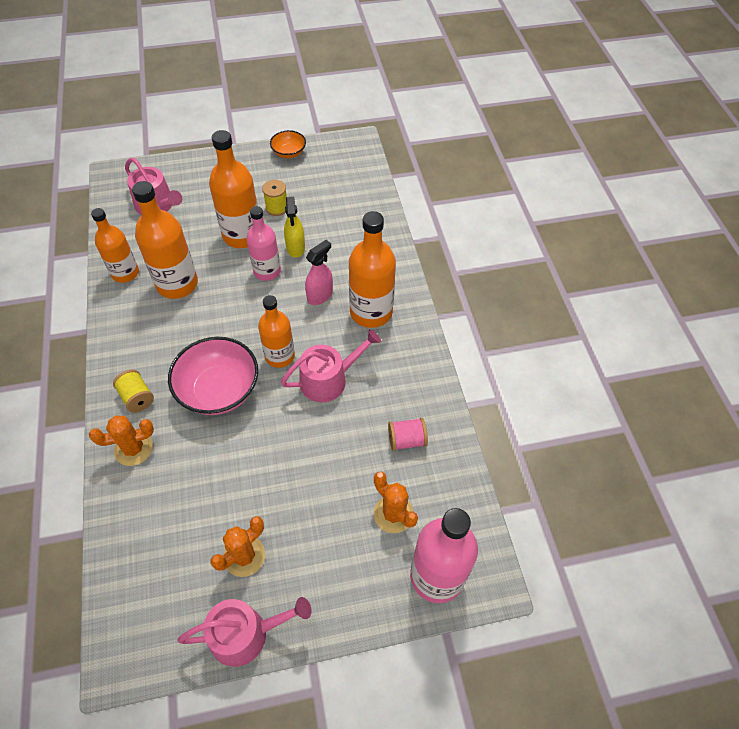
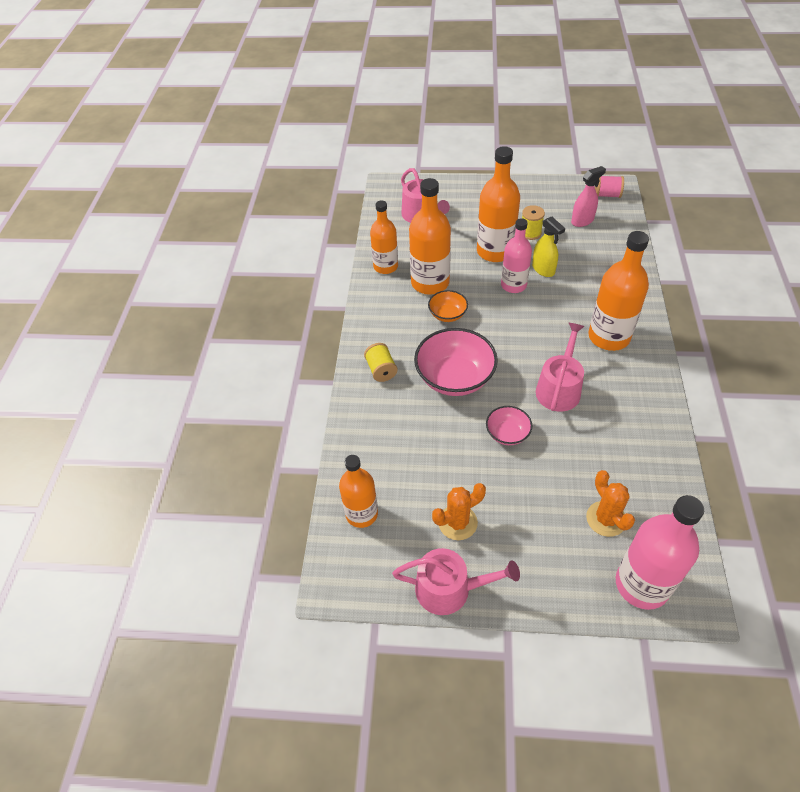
camera: 20 degrees right, 5 degrees down
orange cactus [89,415,154,466] -> none
orange bottle [258,295,295,368] -> orange bottle moved to [339,455,378,528]
orange bowl [270,130,306,158] -> orange bowl moved to [428,290,468,322]
pink watering can [281,329,381,402] -> pink watering can turned 60 degrees counterclockwise [536,323,584,412]
yellow spray bottle [284,197,305,258] -> yellow spray bottle turned 45 degrees counterclockwise [532,217,565,277]
pink spray bottle [305,240,333,305] -> pink spray bottle moved to [571,166,606,227]
pink spool [388,418,428,451] -> pink spool moved to [595,176,624,198]
none -> pink bowl [486,406,532,445]

